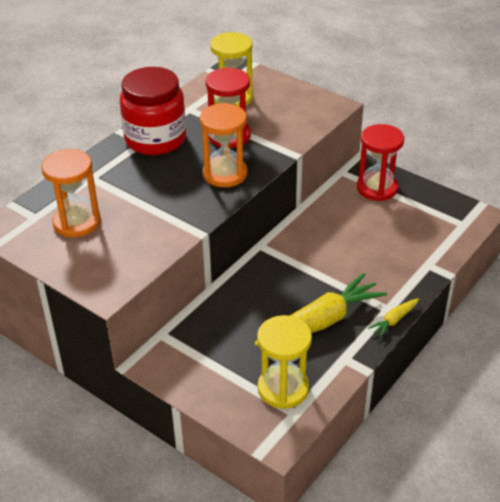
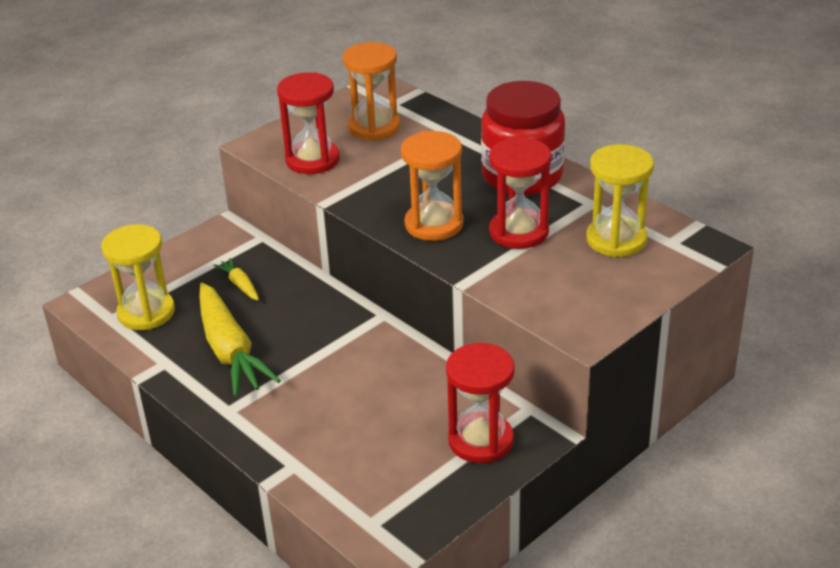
camera: 100 degrees right, 5 degrees down
yellow carrot [368,299,419,337] -> yellow carrot moved to [213,258,259,300]
none -> red hourglass [277,72,340,174]

